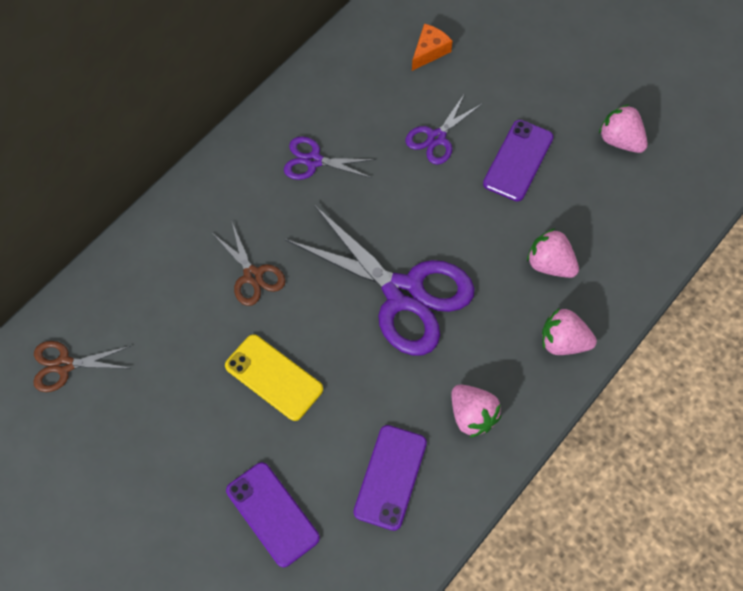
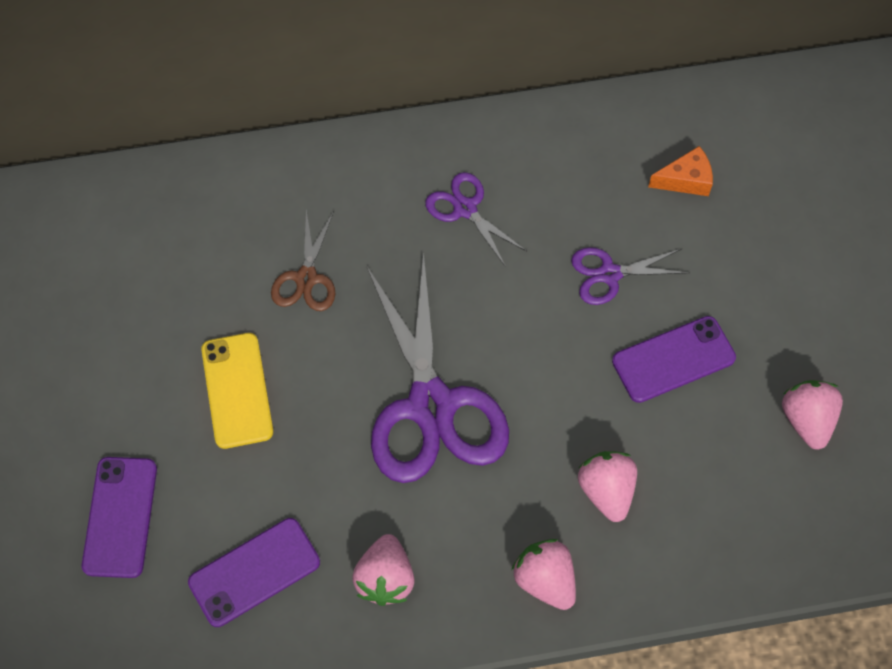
camera: 40 degrees right, 0 degrees up
brown scissors [34,341,131,392] -> none

